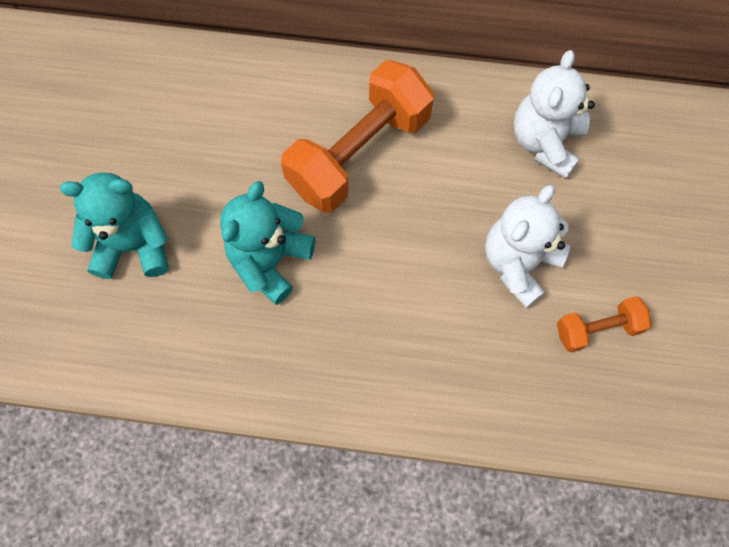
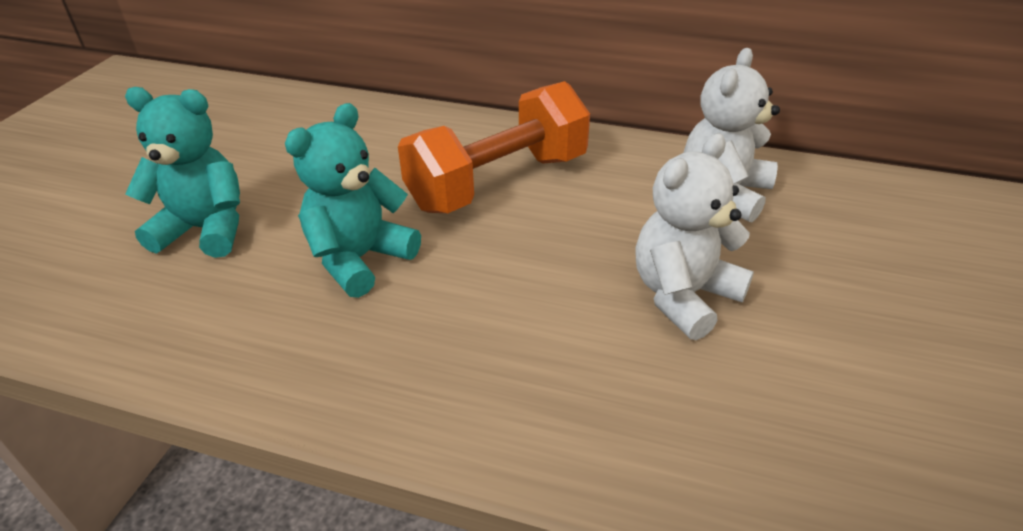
camera: 10 degrees right, 30 degrees down
orange dumbbell [557,296,652,353] -> none

